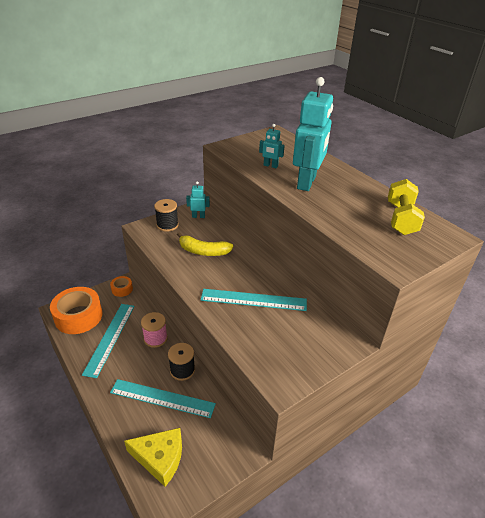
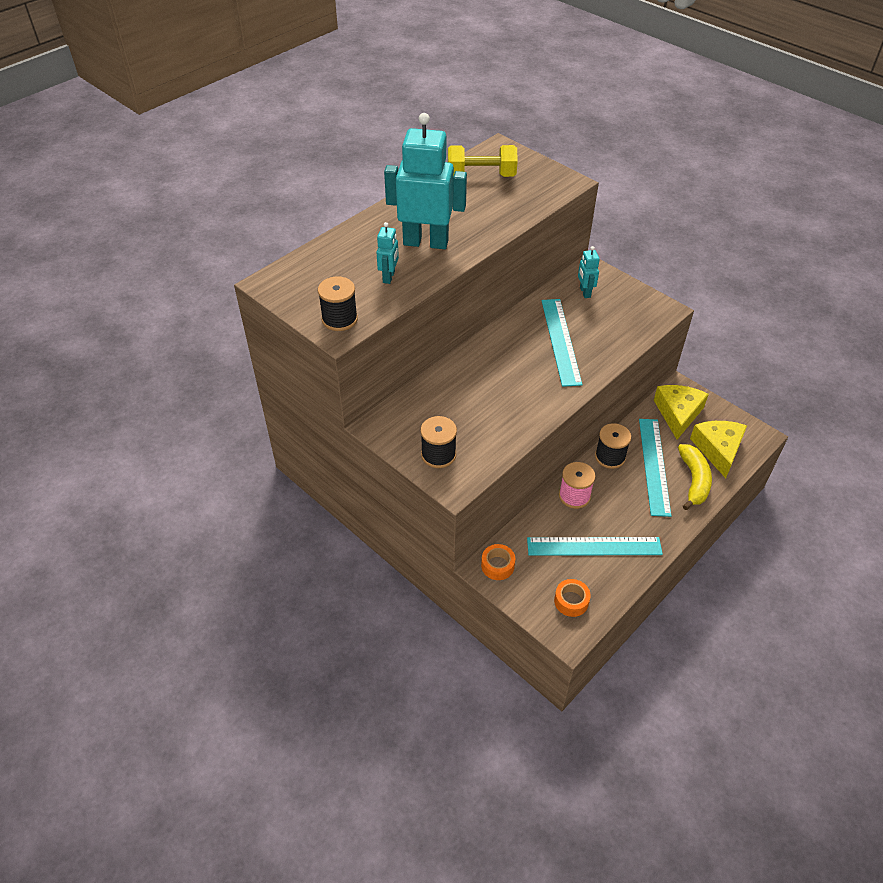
camera: 100 degrees left, 10 degrees up
orange tape [50,287,103,334] -> orange tape [554,579,591,617], size x0.48
yellow banana [177,232,233,256] -> yellow banana moved to [678,444,712,510]
turquoise robot [186,181,210,218] -> turquoise robot moved to [578,246,600,298]
none -> black spool [318,277,358,331]
none -> yellow cheese [654,385,709,439]

